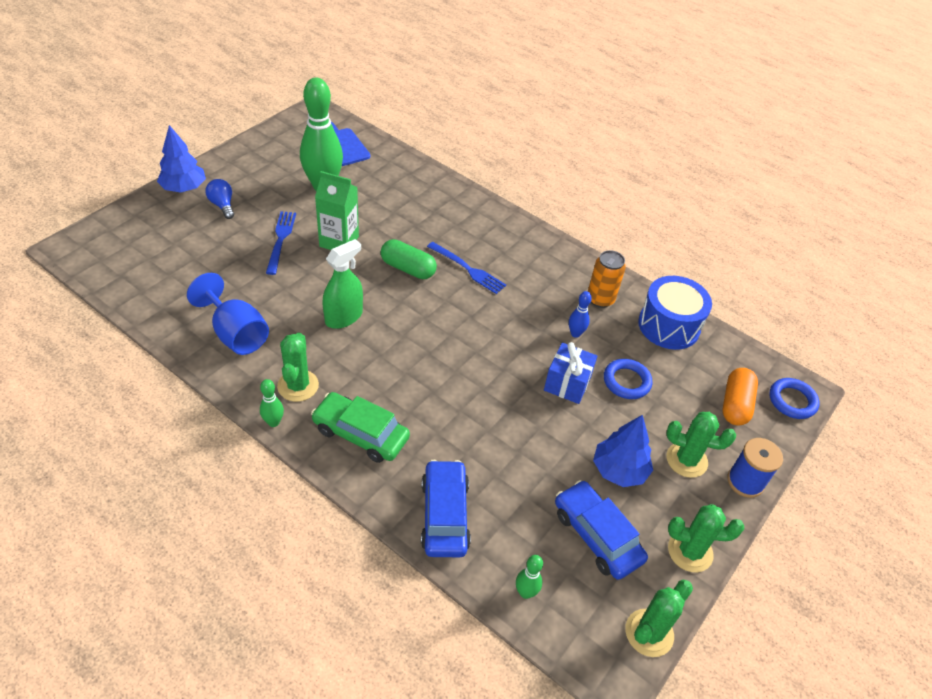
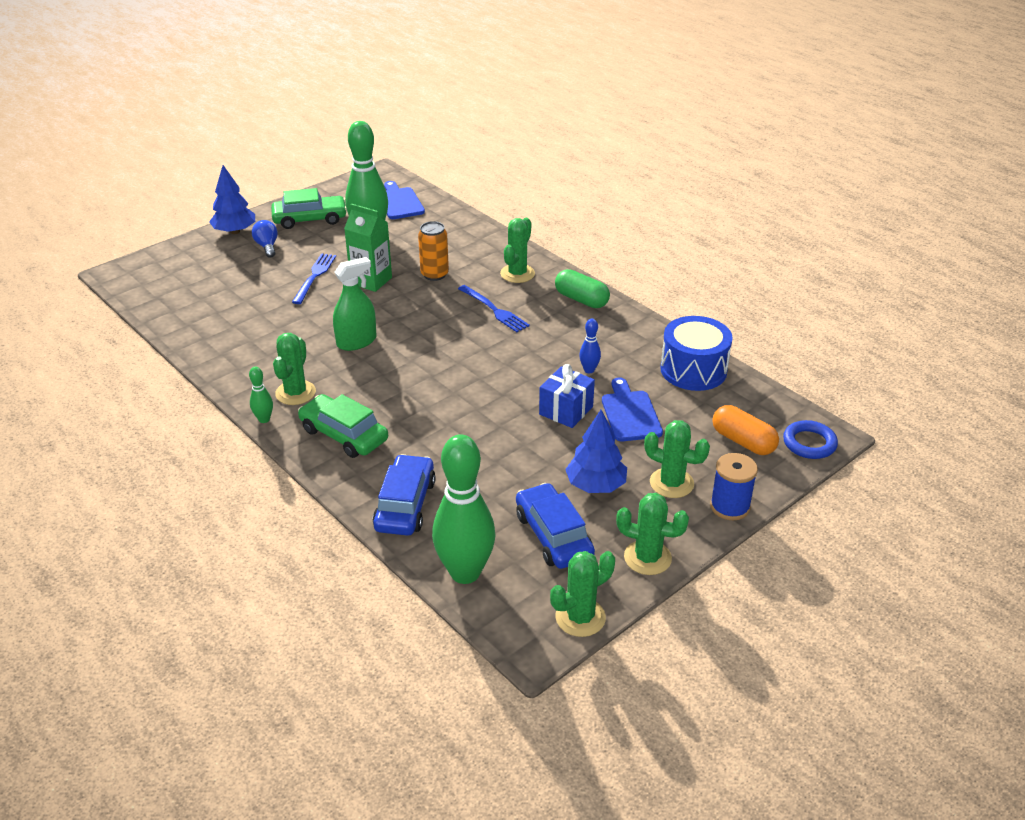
camera: 15 degrees right, 10 degrees down
blue goblet [187,273,269,355] -> none
green capsule [381,239,437,279] -> green capsule moved to [555,269,610,308]
green bowling pin [516,555,543,599] -> green bowling pin [432,434,495,584], size x2.33
orange can [588,250,626,308] -> orange can moved to [418,221,449,281]
blue ring [604,359,652,399] -> blue cutting board [602,377,663,441]
orange capsule [723,368,758,426] -> orange capsule turned 75 degrees counterclockwise [712,405,779,455]
none -> green car [271,188,347,229]
none -> green cactus [500,218,535,283]

